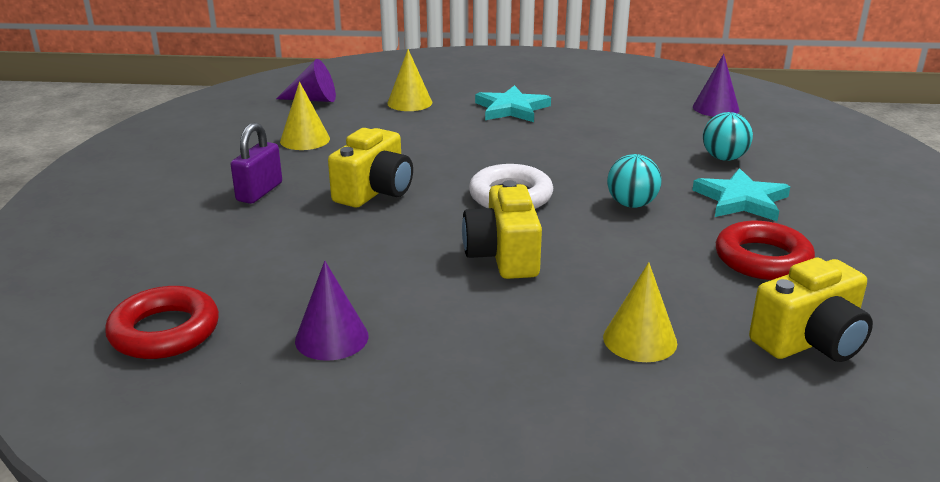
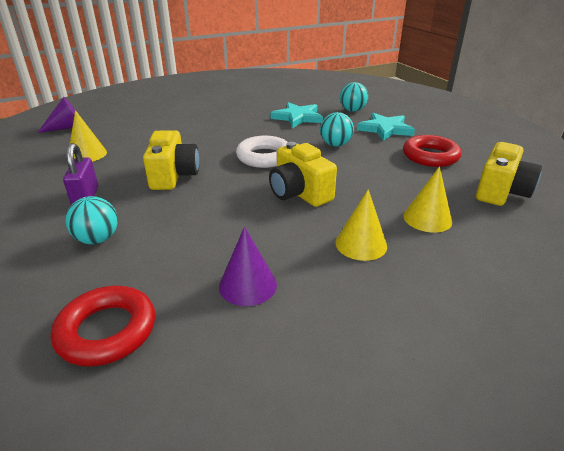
camera: 30 degrees left, 5 degrees up
yellow cone [387,49,432,111] -> yellow cone moved to [335,189,387,261]
turquoise star [475,85,551,122] -> turquoise star moved to [270,102,323,128]
purple cone [693,54,739,117] -> none
none -> turquoise ball [65,196,118,244]

